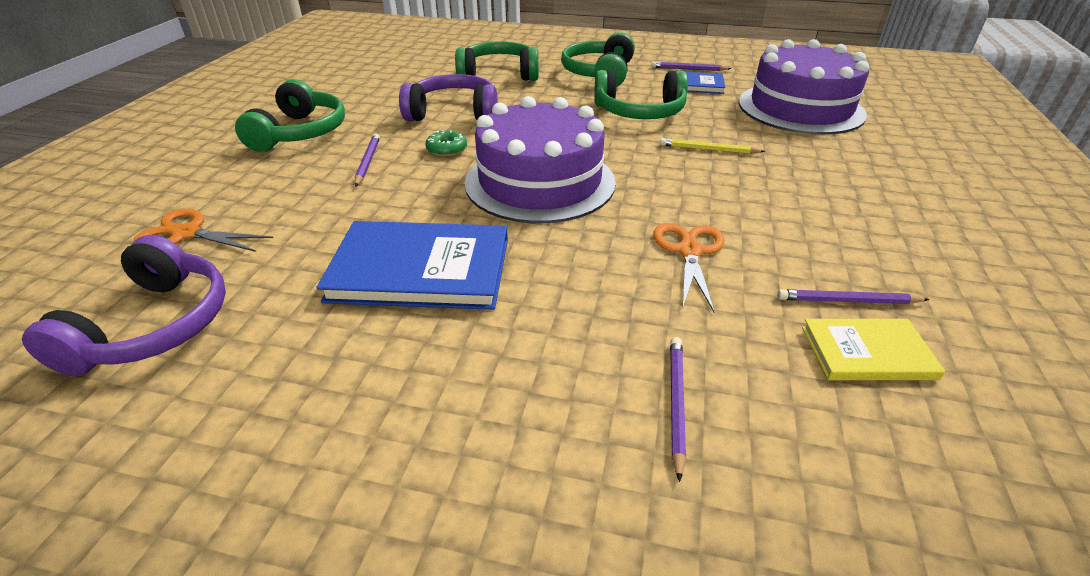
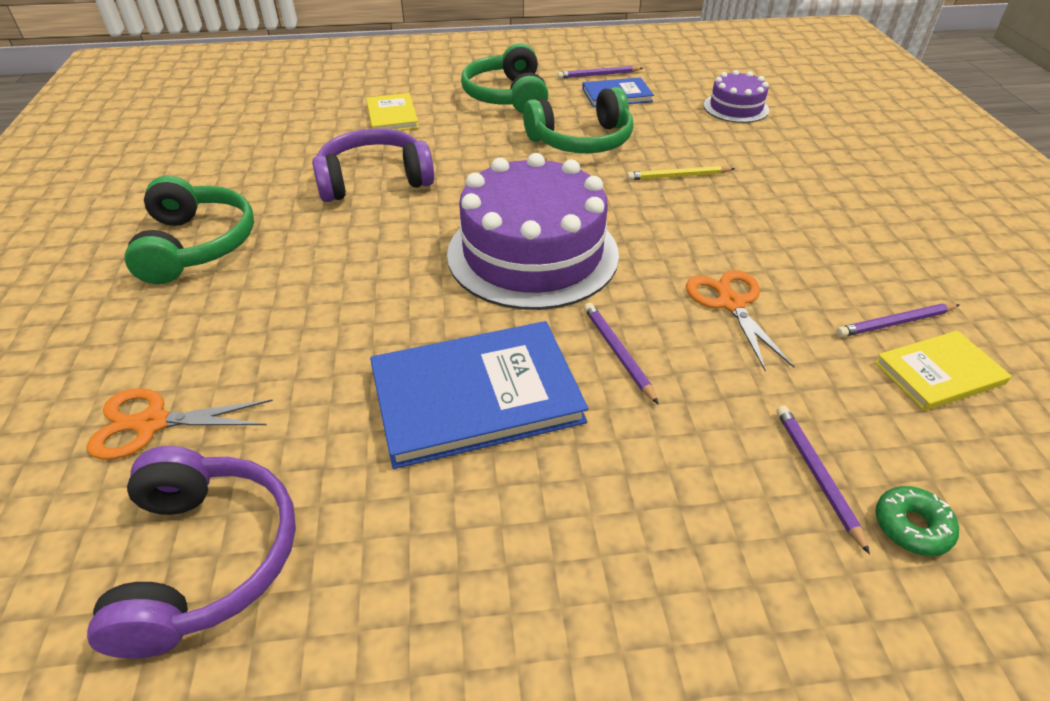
camera: 20 degrees left, 5 degrees up
purple pencil [355,134,380,187] -> purple pencil moved to [584,303,659,404]
green donut [425,130,467,157] -> green donut moved to [876,486,959,556]
green headphones [455,41,539,81] -> yellow book [366,93,419,131]
purple cake [739,39,869,135] -> purple cake [704,70,769,123], size x0.50

